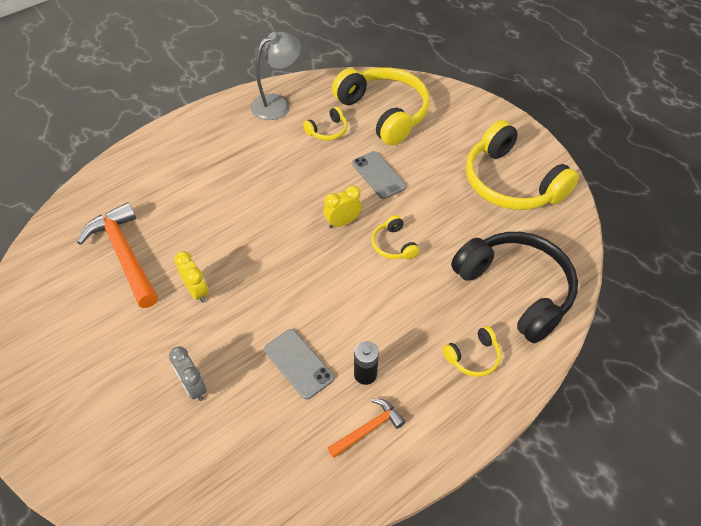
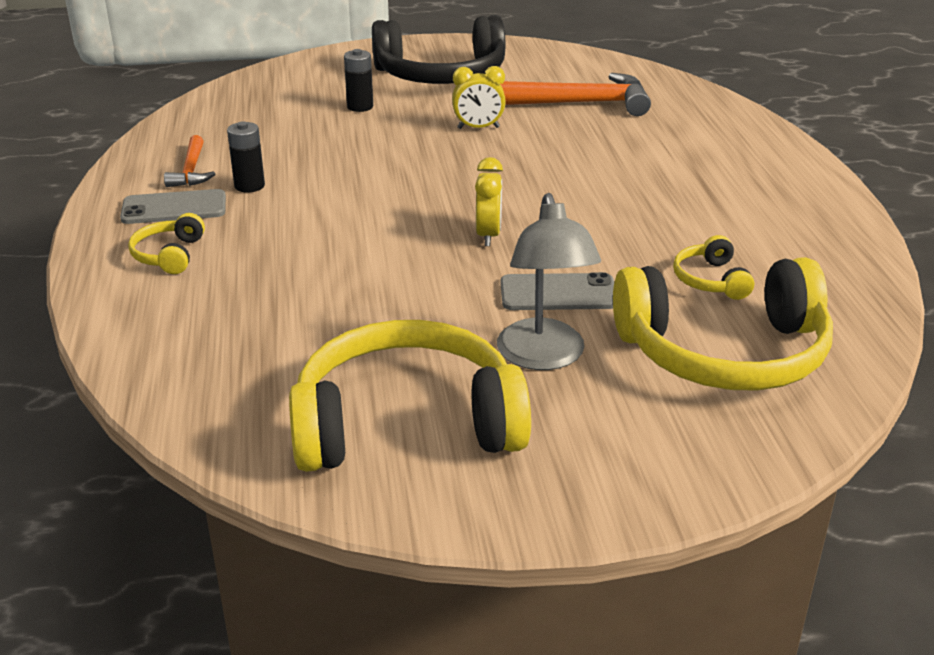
camera: 120 degrees right, 20 degrees down
grey clock [169,347,207,401] -> black battery [344,49,373,112]
grey lamp [251,32,301,120] -> grey lamp moved to [497,193,601,370]
grey phone [264,329,334,400] -> grey phone moved to [120,189,226,224]
yellow headphones [372,215,420,260] -> none
black headphones [451,232,578,343] -> black headphones moved to [372,15,505,84]

